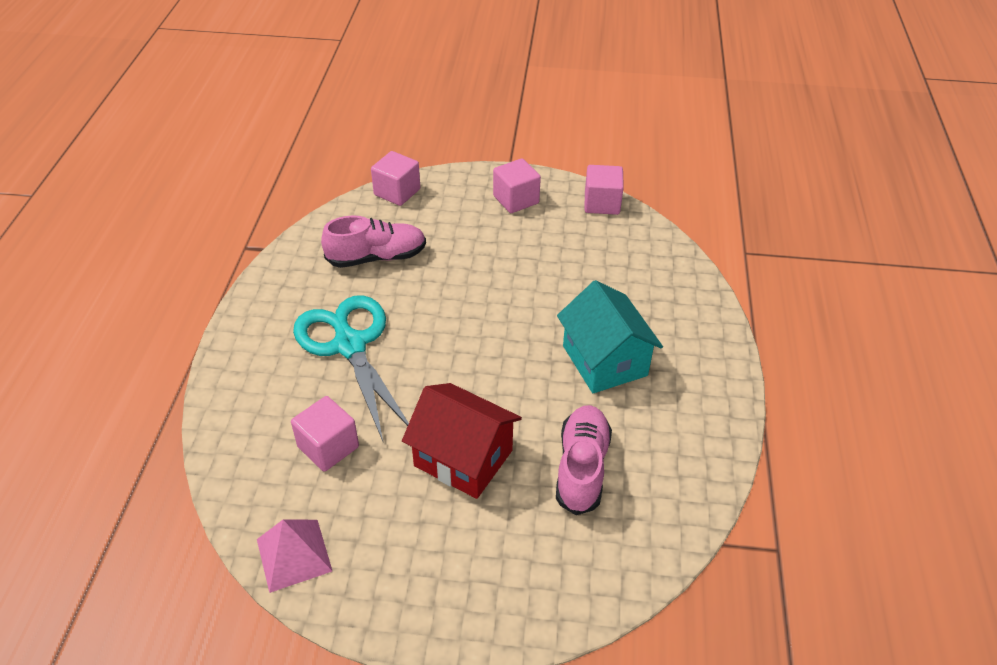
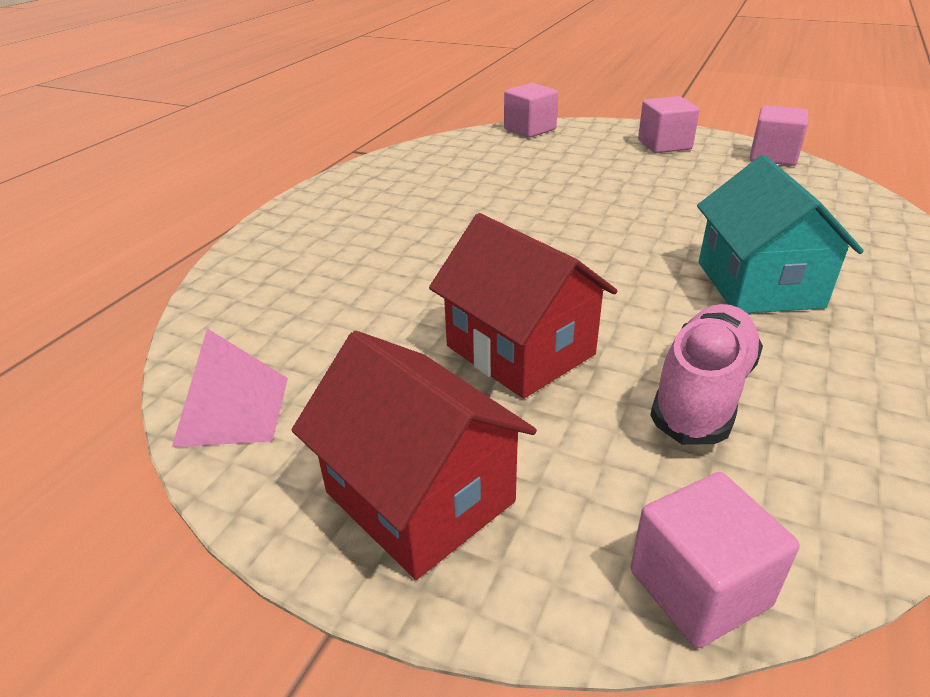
camera: 20 degrees right, 10 degrees down
pink cube [291,396,359,472] -> pink cube moved to [630,472,800,648]
turquoise scissors [293,295,409,441] -> none
pink shoe [321,216,426,268] -> none
none -> red house [292,331,537,580]

